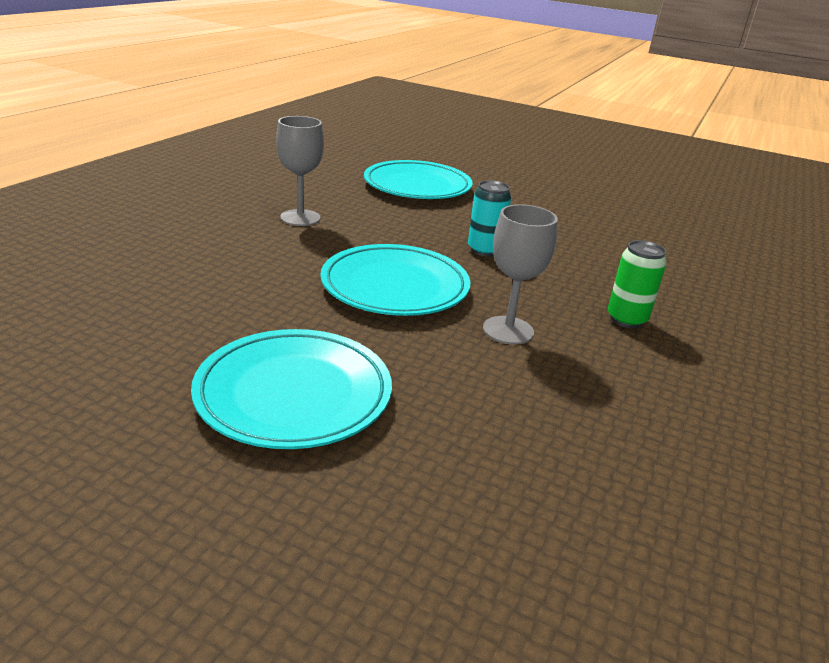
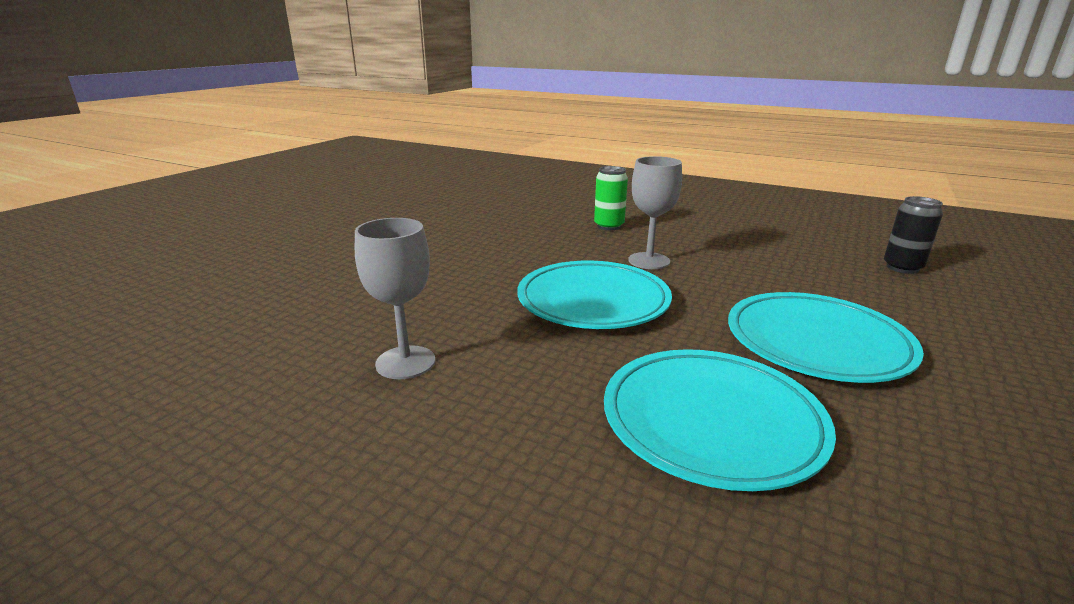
camera: 85 degrees left, 5 degrees down
turquoise plate [364,160,473,199] -> turquoise plate moved to [604,349,836,491]
turquoise can [468,180,511,257] -> none
none -> black can [884,196,943,274]

